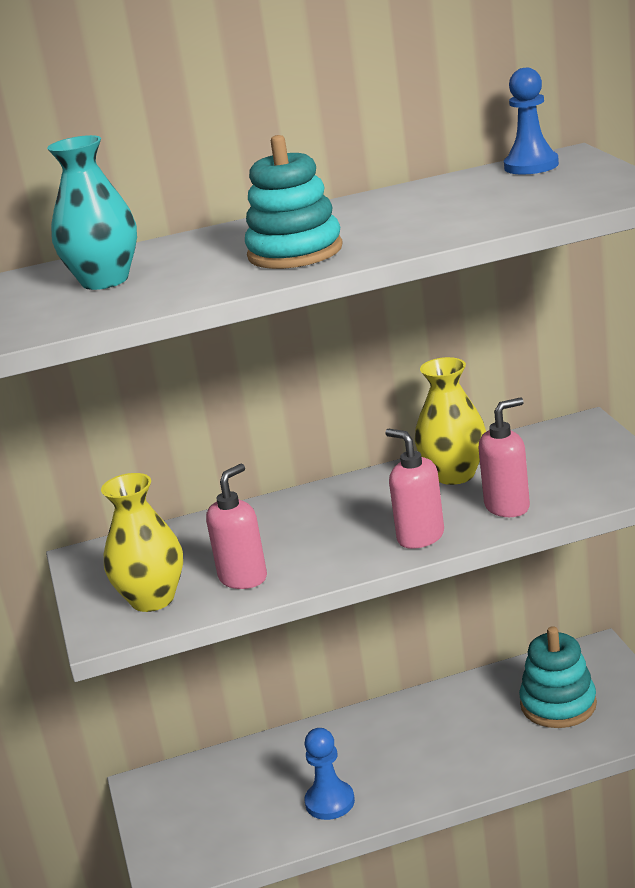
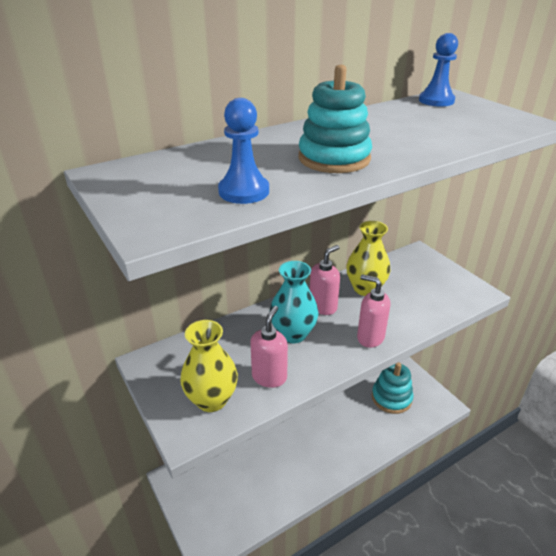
camera: 20 degrees left, 10 degrees up
turquoise vase [47,135,137,290] -> turquoise vase moved to [269,261,319,343]
blue pawn [305,728,355,820] -> blue pawn moved to [218,98,269,204]
pink soap dispenser [478,398,530,517] -> pink soap dispenser moved to [310,245,340,315]

